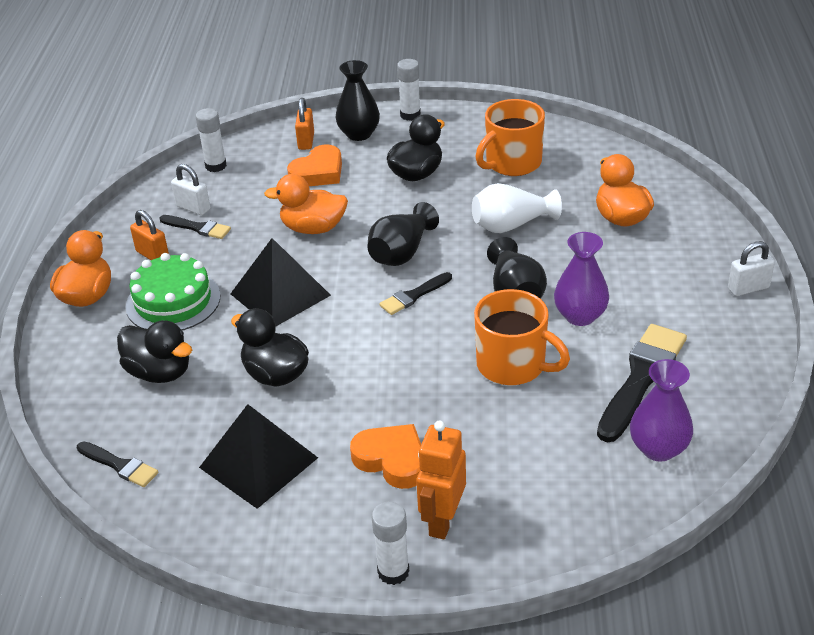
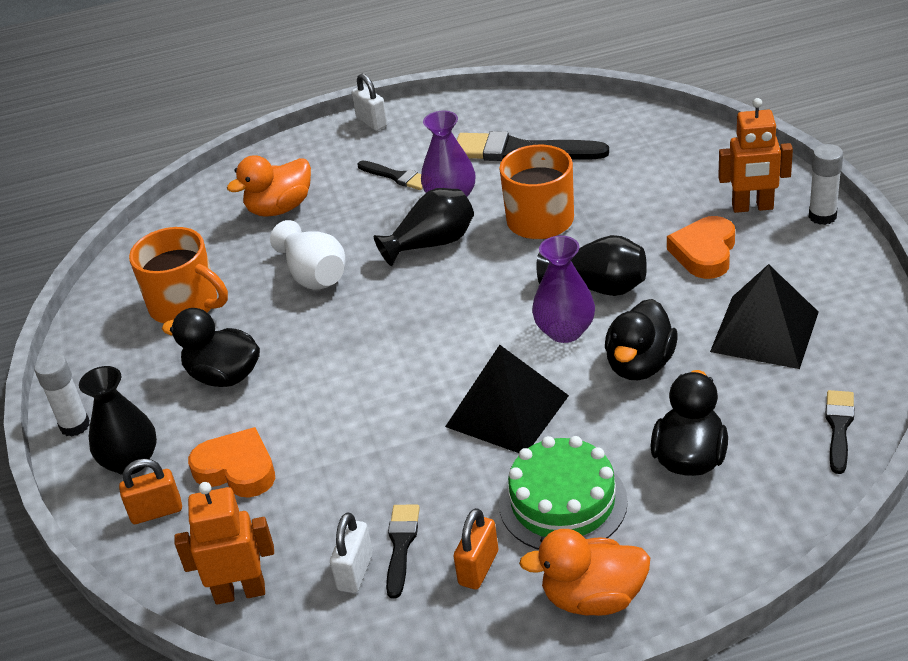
camera: 105 degrees left, 0 degrees up
white glue stick [195,108,227,172] -> orange robot [174,482,274,605]
orange duck [264,174,348,234] -> none
black vase [368,202,439,266] -> black vase moved to [537,235,647,296]
black brush [379,272,452,315] -> black brush moved to [357,160,423,190]
purple vase [630,359,693,462] -> purple vase moved to [532,235,595,343]

